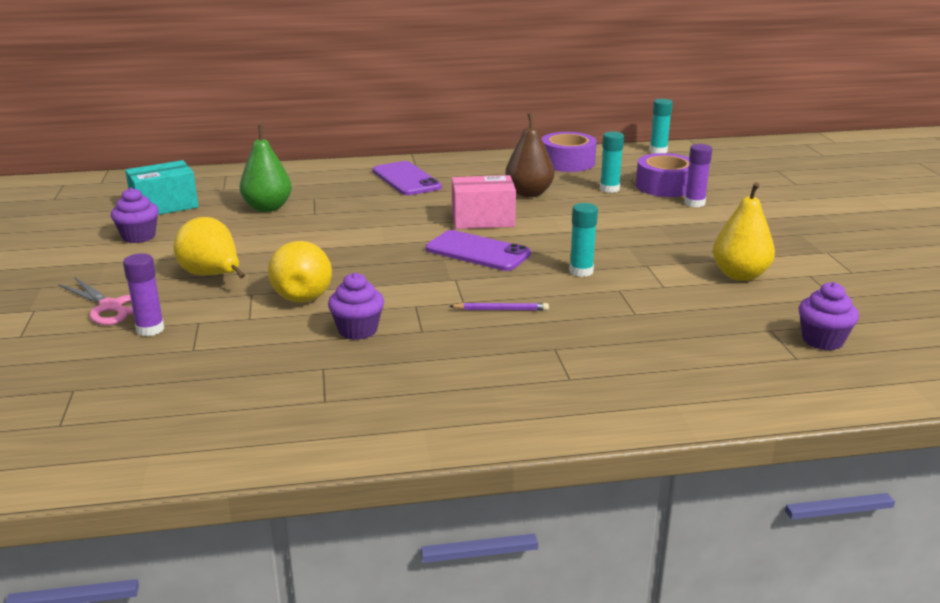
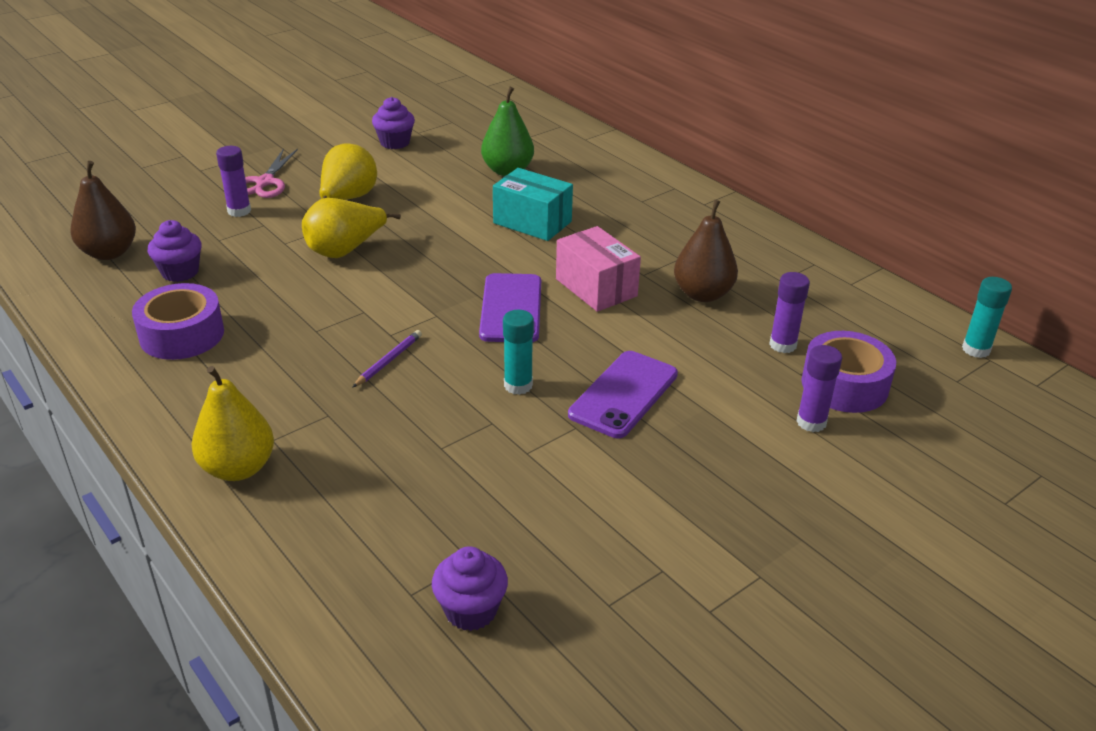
camera: 60 degrees right, 10 degrees up
turquoise box [125,160,199,215] -> turquoise box moved to [493,168,573,241]
purple cupcake [328,273,384,340] -> purple cupcake moved to [148,220,202,282]
purple phone [373,161,442,195] -> purple phone moved to [568,351,678,438]
purple pencil [449,303,549,311] -> purple pencil turned 120 degrees counterclockwise [352,330,422,388]
purple tape [541,132,597,172] -> purple tape moved to [132,283,224,360]
turquoise glue stick [600,131,624,193] -> purple glue stick [769,272,810,353]
yellow pear [713,182,775,281] -> yellow pear moved to [192,366,274,481]
none -> brown pear [70,161,136,260]

